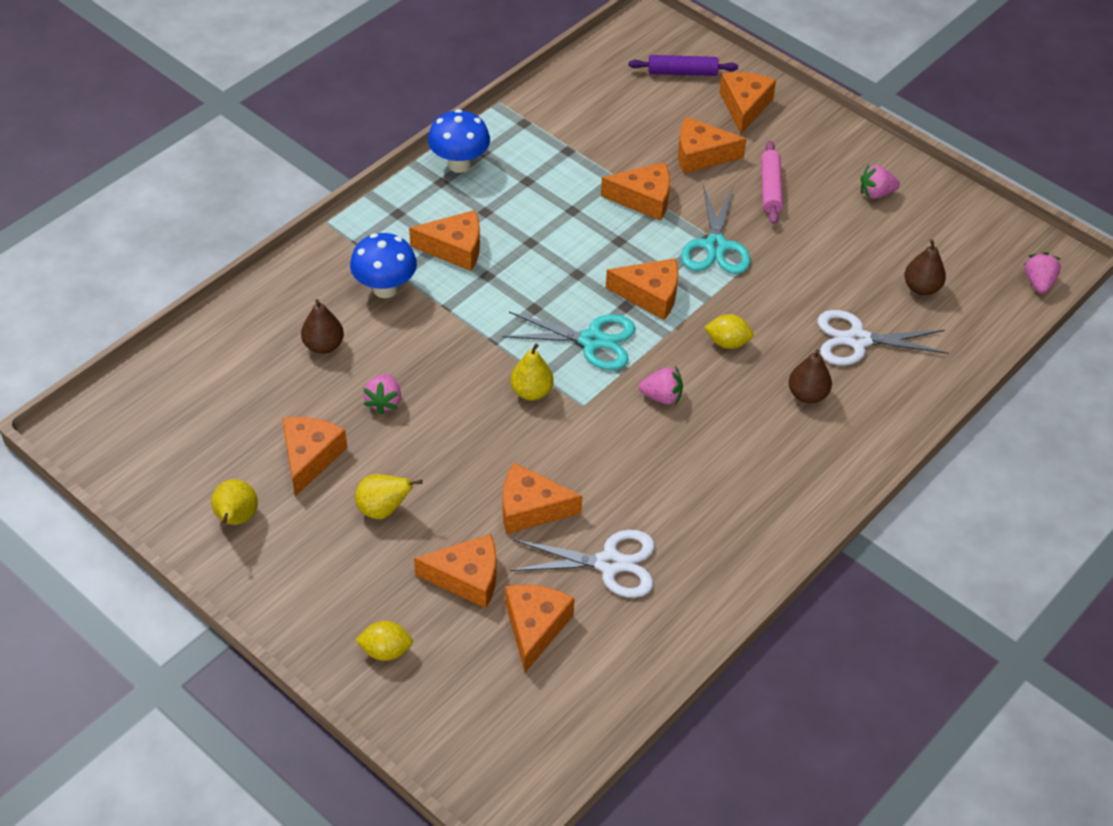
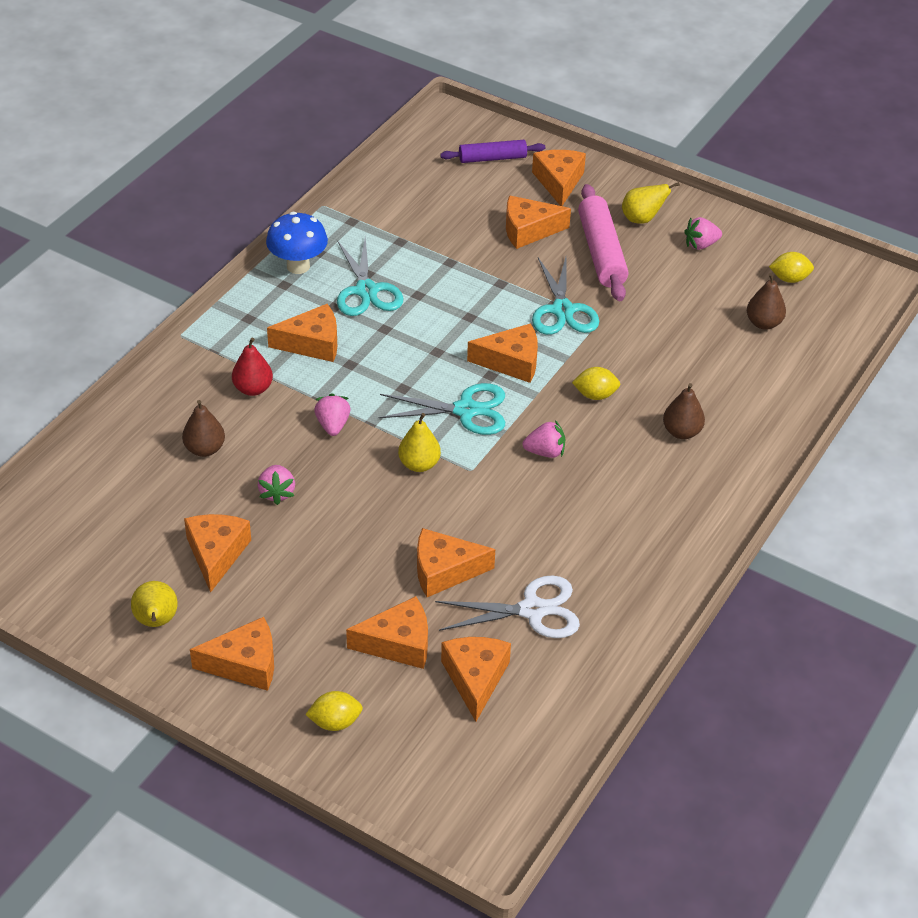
camera: 10 degrees left, 5 degrees down
blue mushroom [350,233,417,298] -> red pear [232,338,273,396]
yellow pear [355,474,422,519] -> yellow pear moved to [622,182,680,223]
orange cheese [601,162,670,221] -> orange cheese moved to [190,617,274,691]
pink rolling pin [761,141,783,224] -> pink rolling pin [578,184,628,301], size x1.57
white scissors [817,310,949,366] -> none
pink strawberry [1024,252,1061,294] -> pink strawberry moved to [314,393,350,436]
none -> turquoise scissors [337,236,404,316]
none -> yellow lemon [769,252,814,283]

